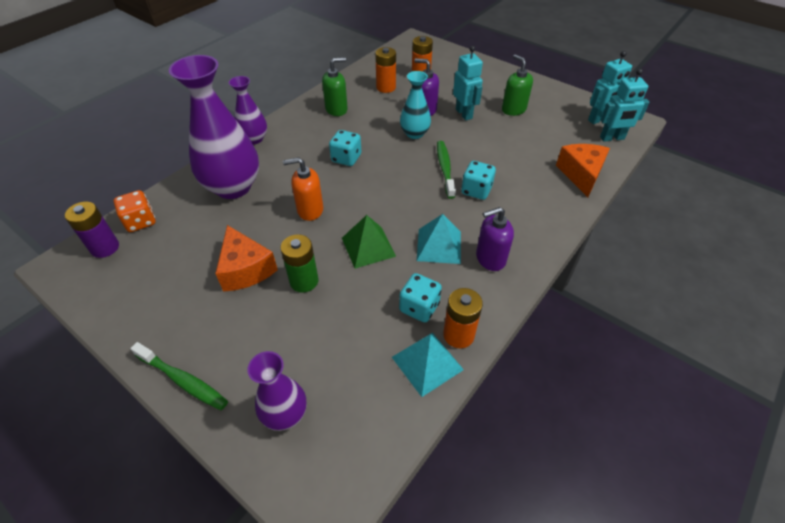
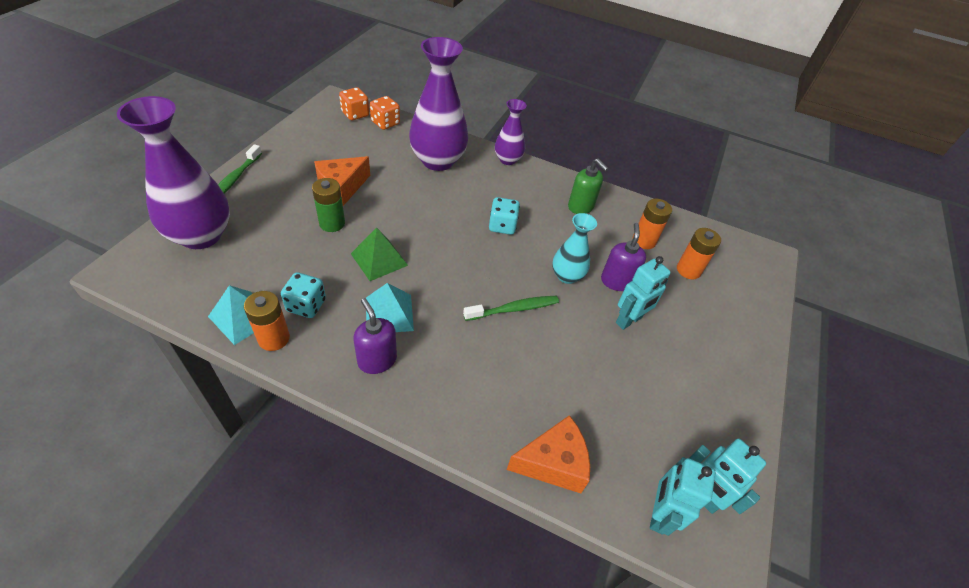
camera: 70 degrees right, 0 degrees up
purple battery [65,202,119,258] -> orange dice [339,87,369,120]
purple vase [247,351,306,431] -> purple vase [117,96,230,249], size x1.84
orange soap dispenser [283,157,323,221] -> none
turquoise dice [461,161,496,200] -> none
green soap dispenser [502,54,533,116] -> none
turquoise robot [600,69,650,142] -> turquoise robot turned 45 degrees clockwise [650,457,715,536]

